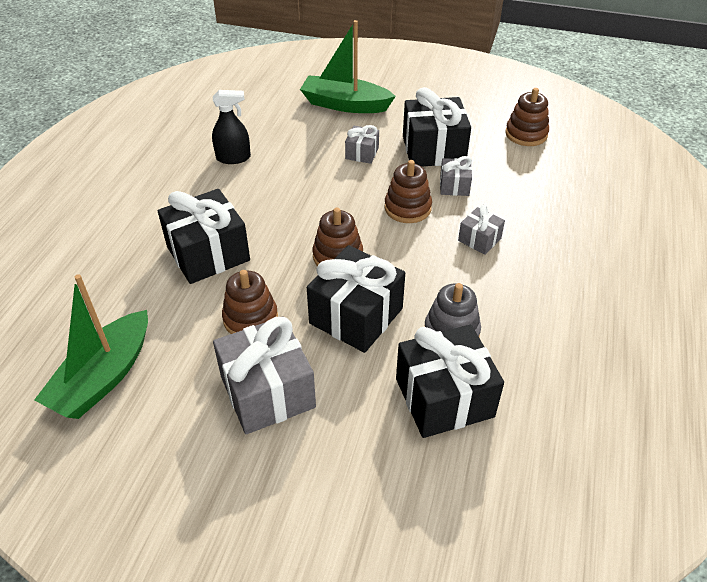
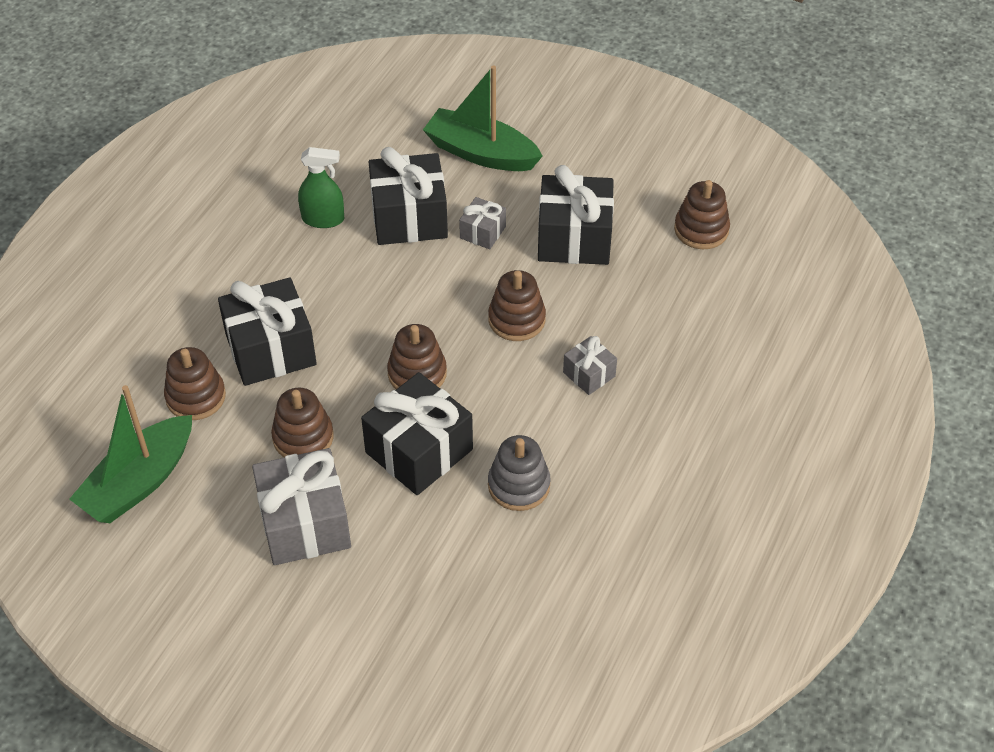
camera: 10 degrees right, 5 degrees up
black spray bottle [212,90,251,164] -> green spray bottle [298,147,344,228]
black gift [396,325,504,438] -> black gift moved to [369,147,448,245]
grey gift [440,156,472,196] -> none
none -> brown stacking toy [164,347,226,420]

